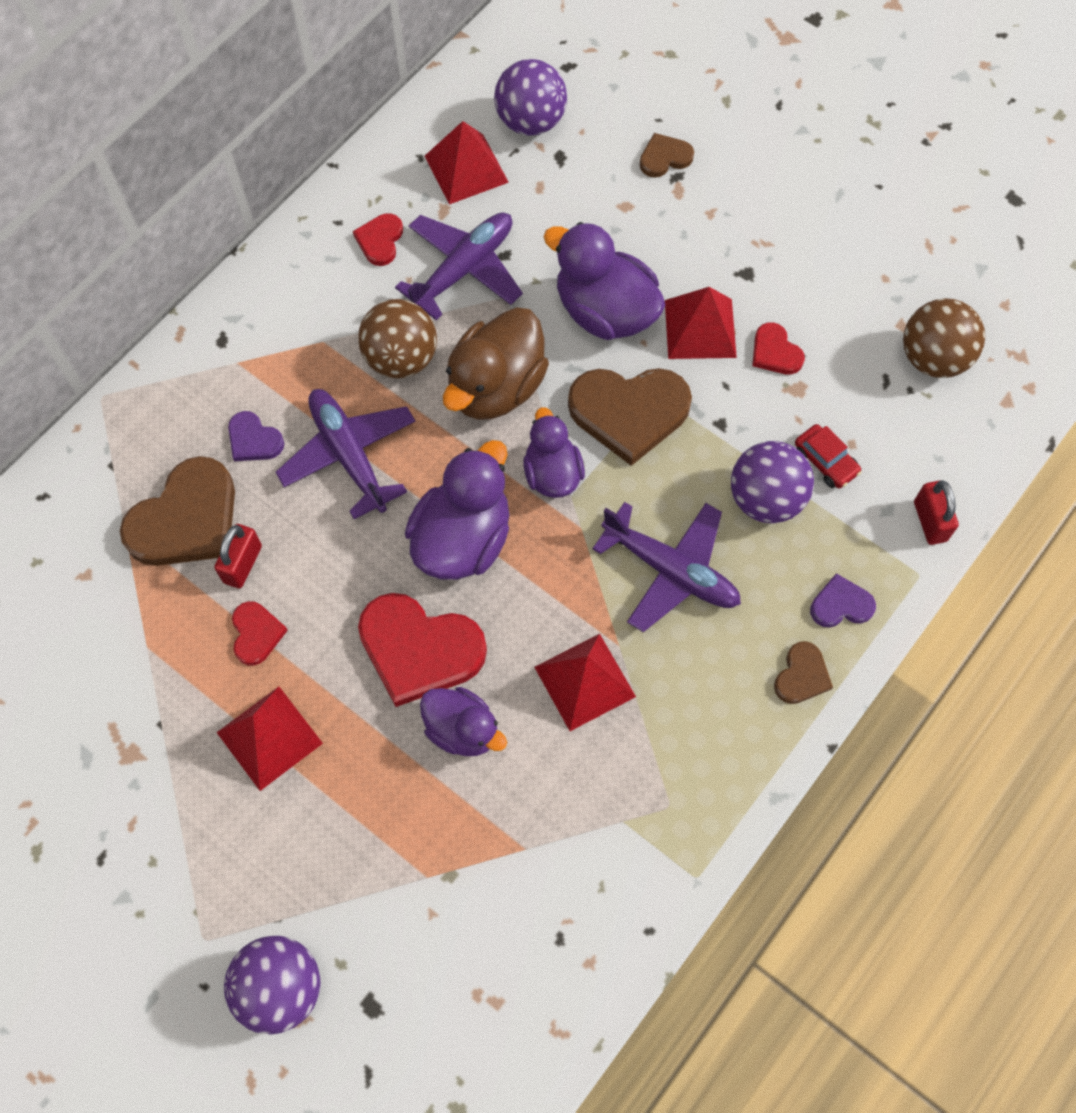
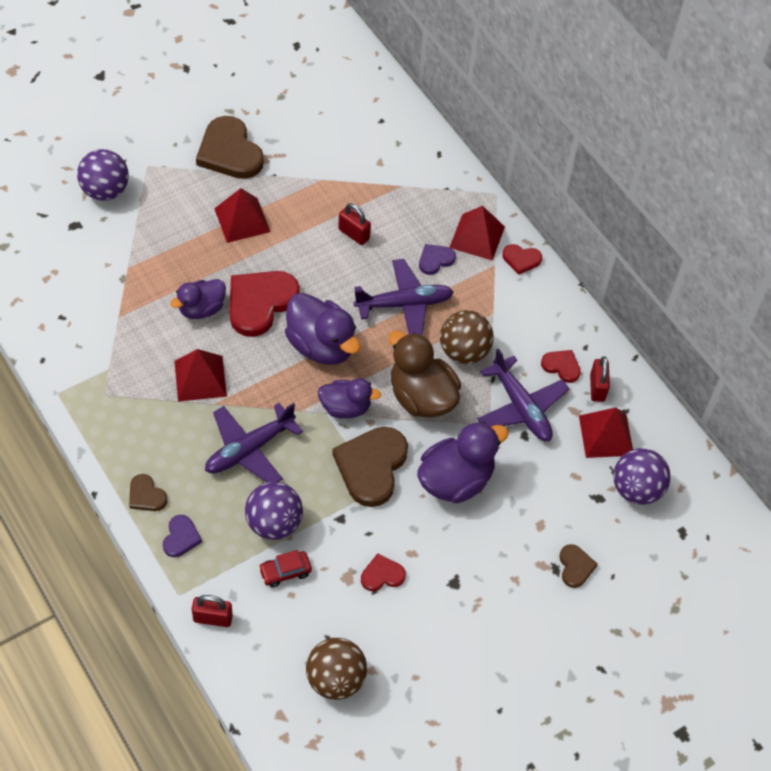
camera: 105 degrees right, 10 degrees down
brown heart [120,456,235,566] -> brown heart moved to [196,116,264,179]
red heart [232,601,288,666] -> red heart moved to [502,244,542,275]
red pyramid [665,287,737,359] -> red pyramid moved to [449,206,505,261]
none -> red padlock [590,357,610,402]

